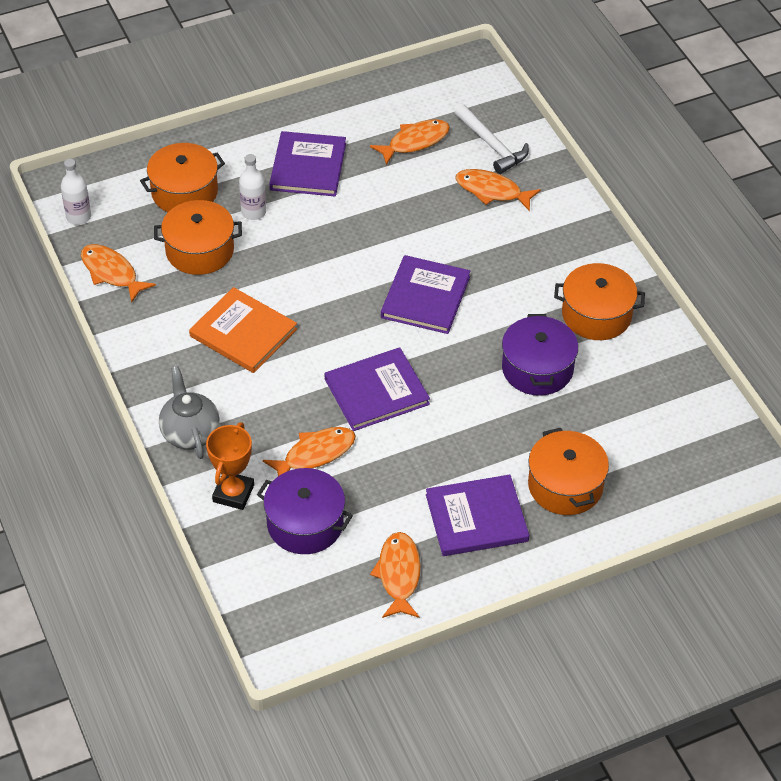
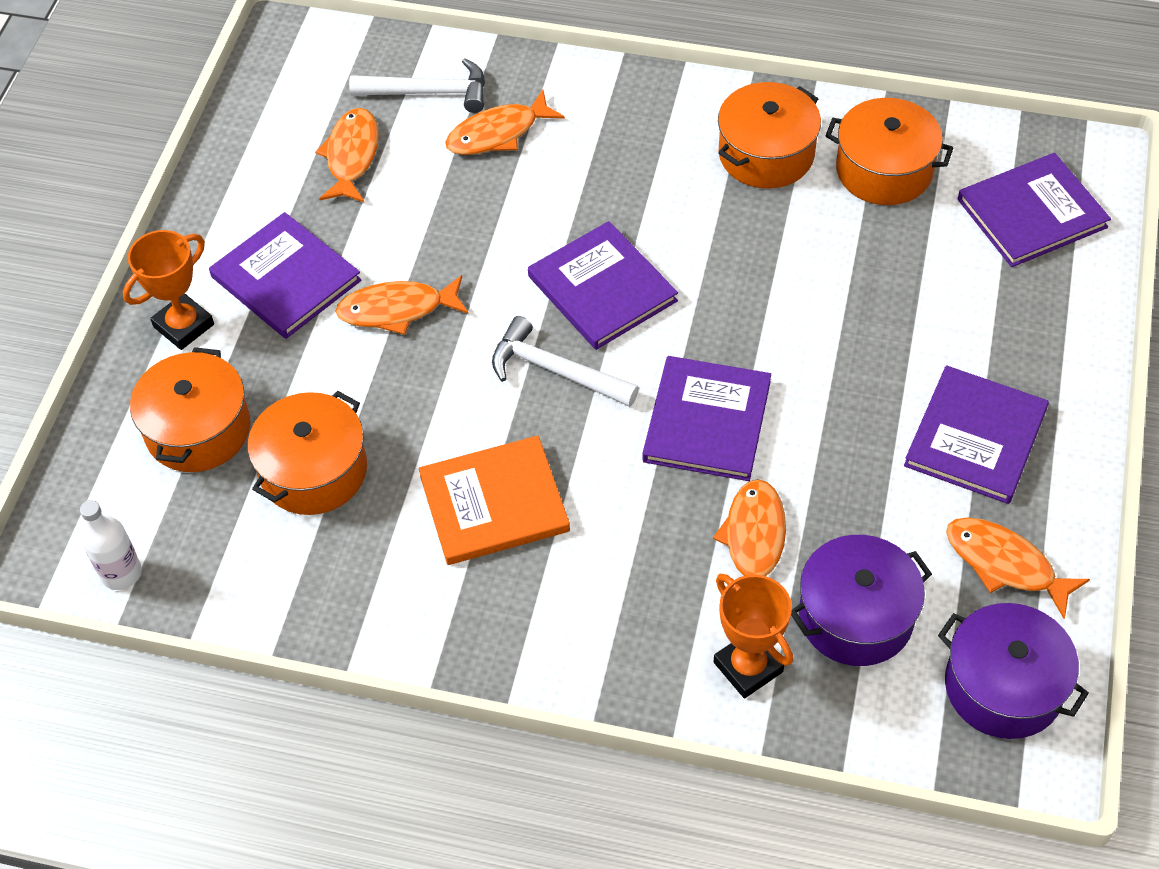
camera: 50 degrees left, 5 degrees up
orange fish [81,244,156,303] -> orange fish moved to [335,275,468,335]
grey teapot [159,366,220,459] -> none
white bottle [239,154,266,220] -> none
purple pot [502,314,578,396] -> purple pot moved to [938,603,1089,739]
orange pot [528,428,609,515] -> orange pot moved to [825,98,953,205]
none -> orange trophy [123,230,214,350]
none -> white hammer [492,316,639,407]
none -> purple book [958,153,1111,267]

